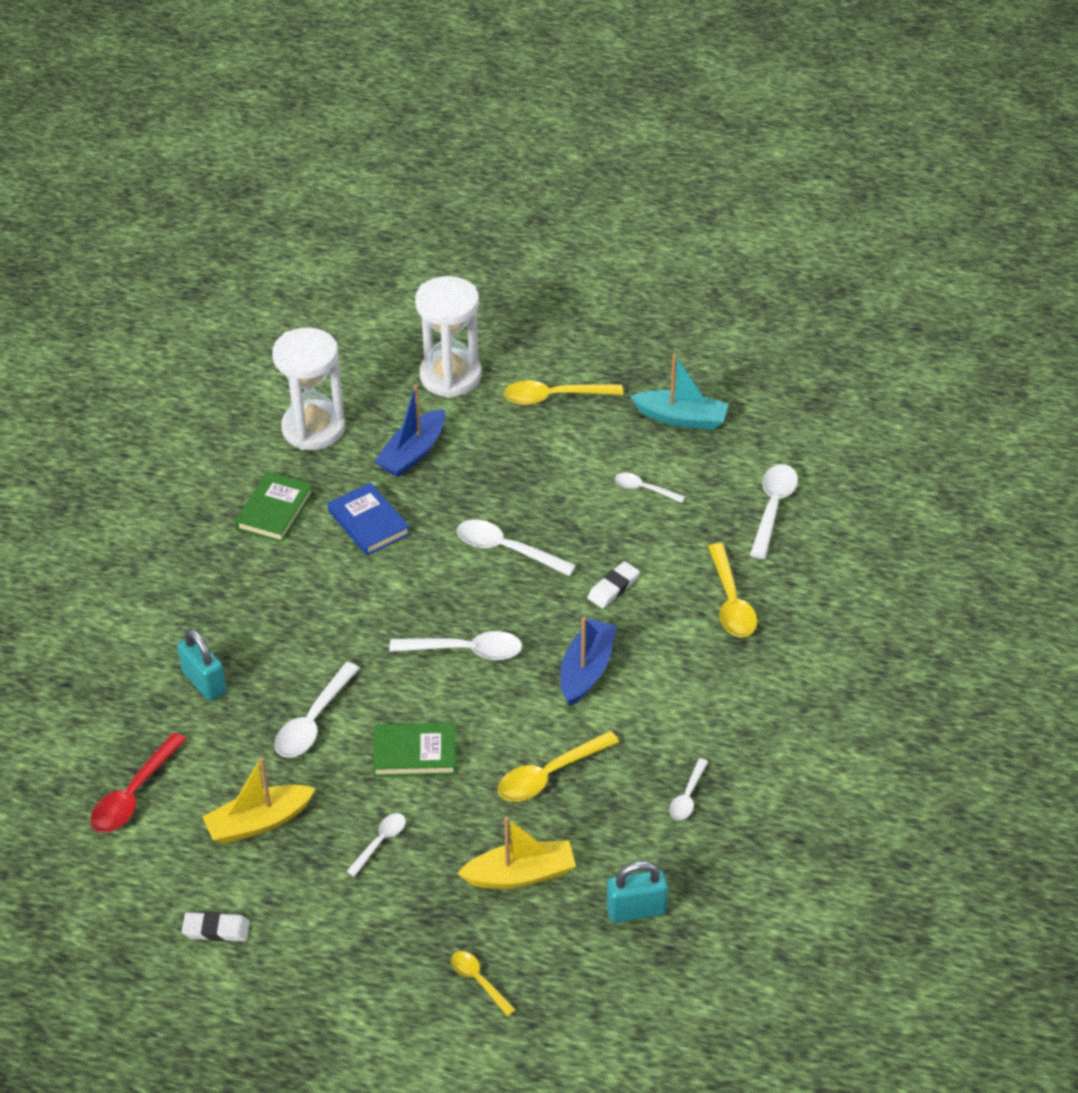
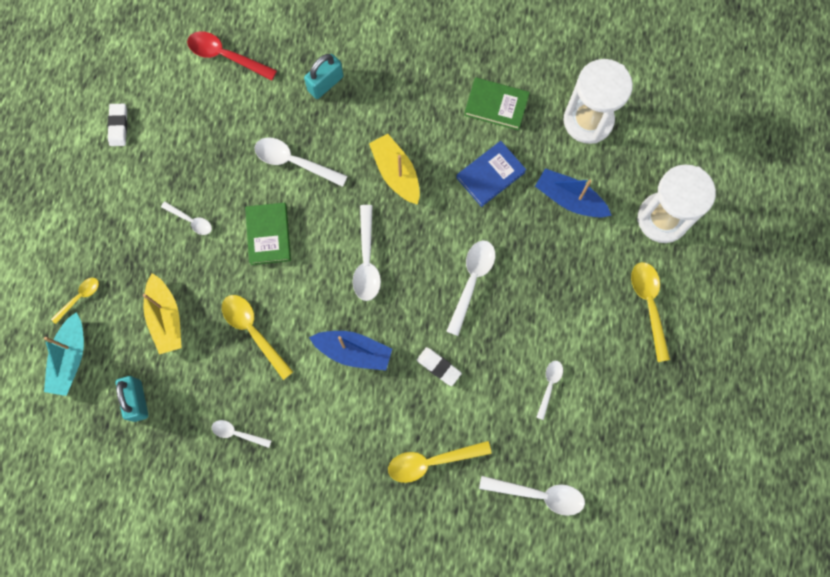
camera: 85 degrees right, 30 degrees up
yellow boat [202,757,316,844] -> yellow boat moved to [369,134,420,205]
turquoise boat [630,354,729,430] -> turquoise boat moved to [44,312,84,396]

